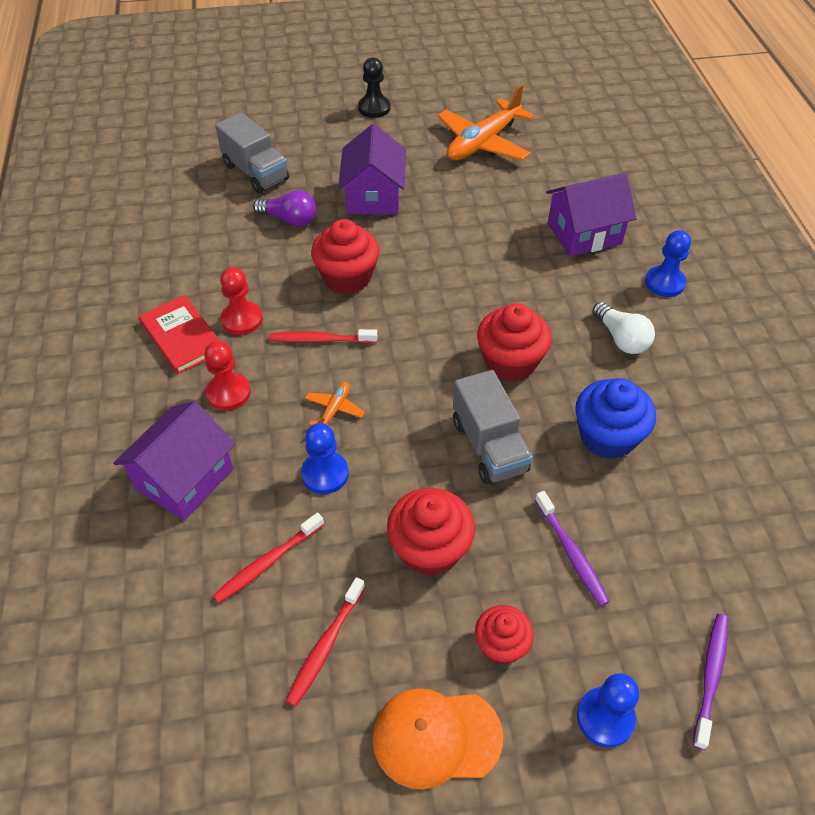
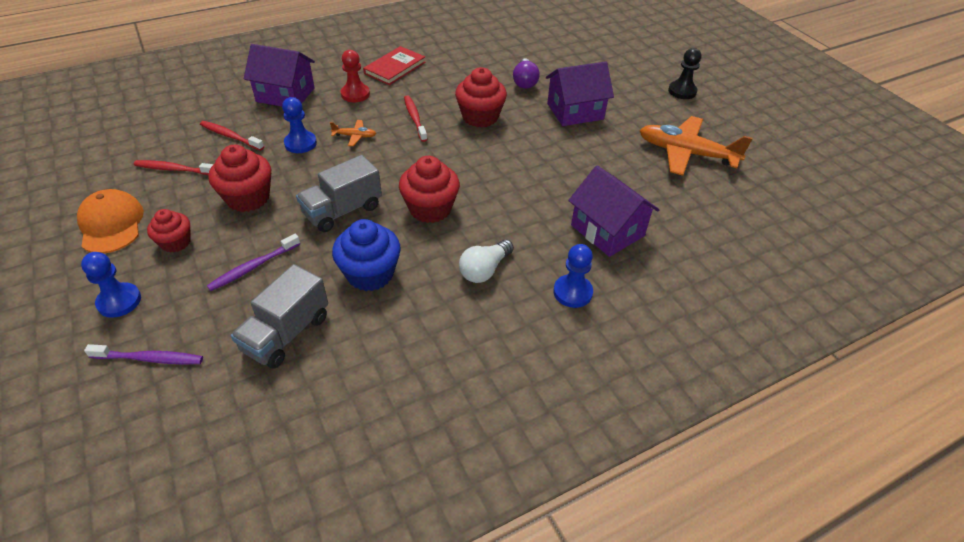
camera: 70 degrees right, 5 degrees down
grey truck [215,113,289,193] -> grey truck moved to [231,264,328,369]
red pawn [220,267,263,335] -> none

